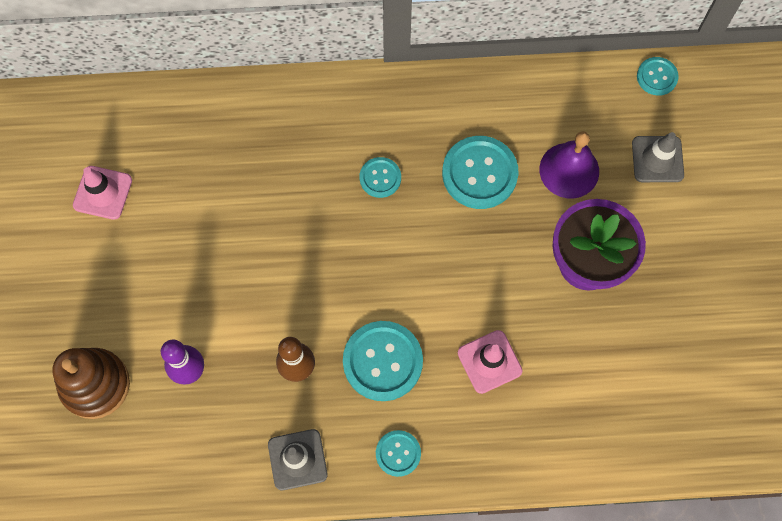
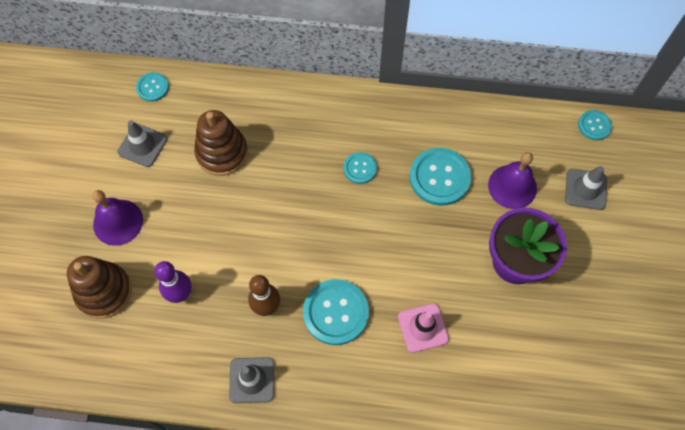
camera: 10 degrees right, 5 degrees down
pink traffic cone [73,166,132,220] -> grey traffic cone [118,120,167,167]
turquoise button [376,430,421,477] -> turquoise button moved to [136,72,169,102]
none -> purple bell [92,190,143,246]
none -> brown stacking toy [194,110,248,176]

